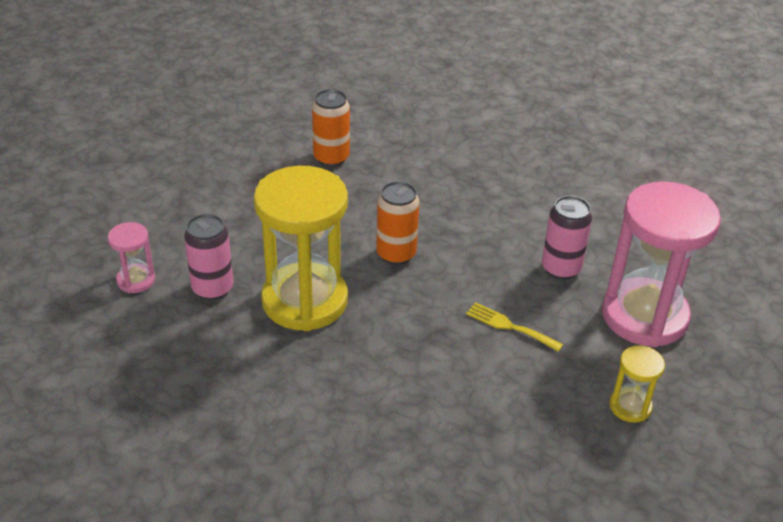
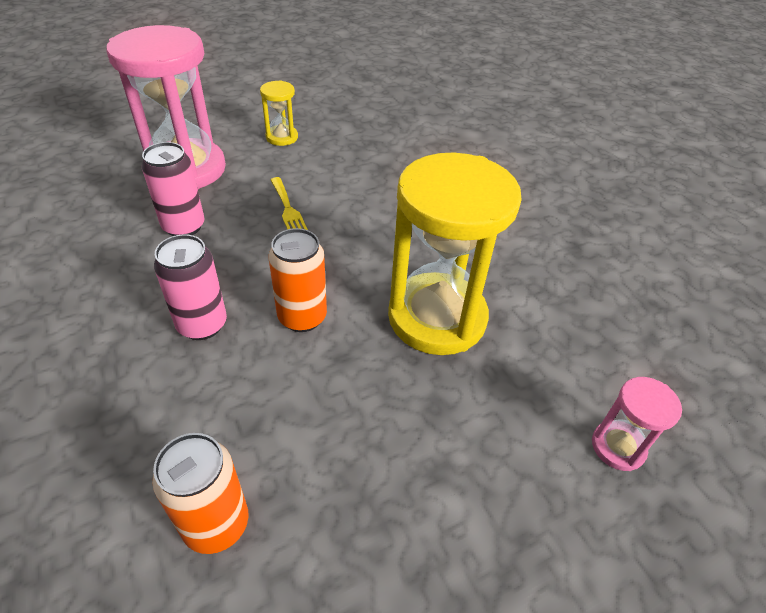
camera: 145 degrees left, 5 degrees up
pink can [184,214,233,300] -> pink can moved to [154,234,227,340]

